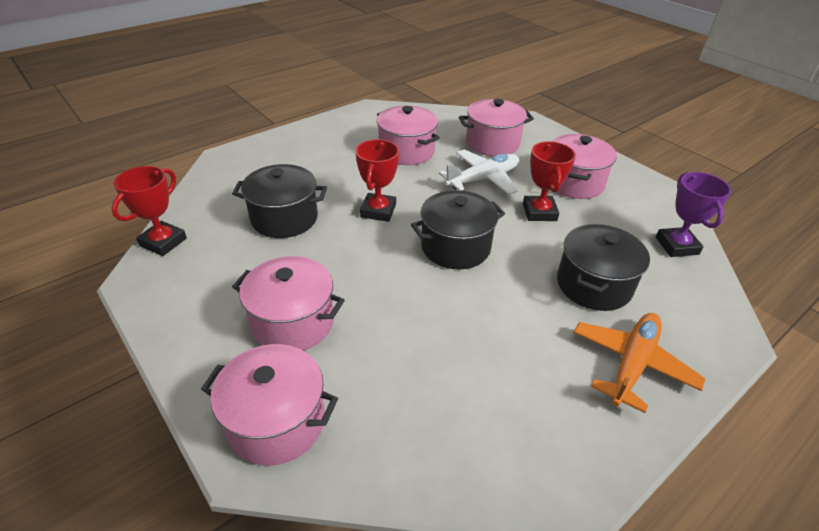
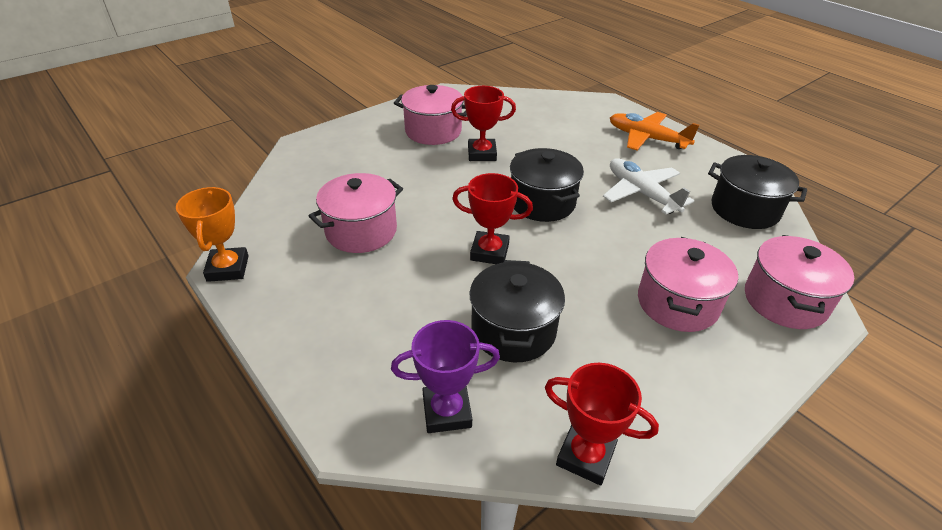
camera: 90 degrees left, 0 degrees up
white plane [439,149,519,195] -> white plane moved to [603,158,694,214]
pink pot [459,99,534,156] -> none
black pot [557,224,650,311] -> black pot moved to [708,155,807,229]
purple trophy [656,172,731,257] -> purple trophy moved to [391,320,500,433]
none -> orange trophy [176,187,249,282]

